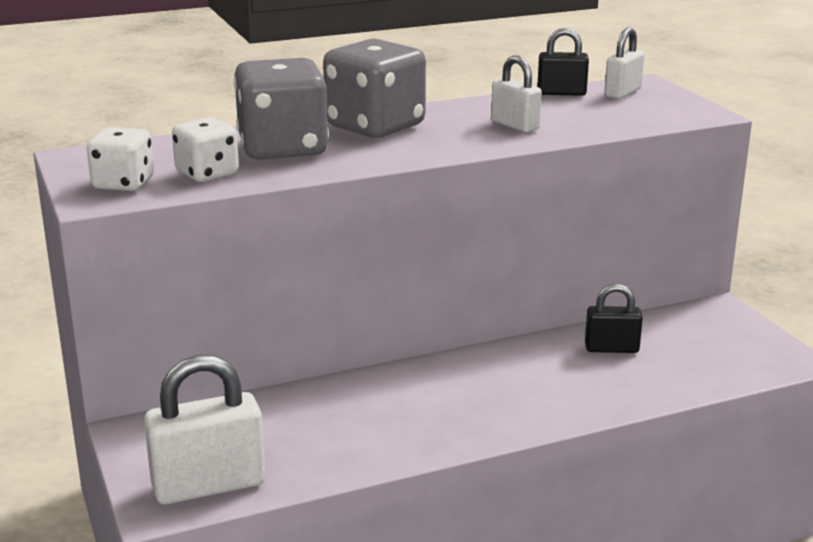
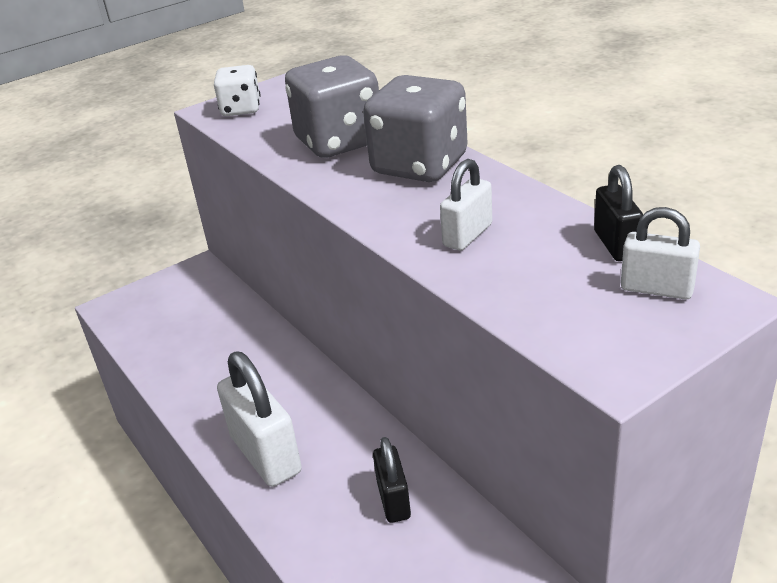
camera: 80 degrees right, 10 degrees up
white padlock [144,355,265,505] -> white padlock moved to [217,352,302,487]
white dice [172,117,239,182] -> none

